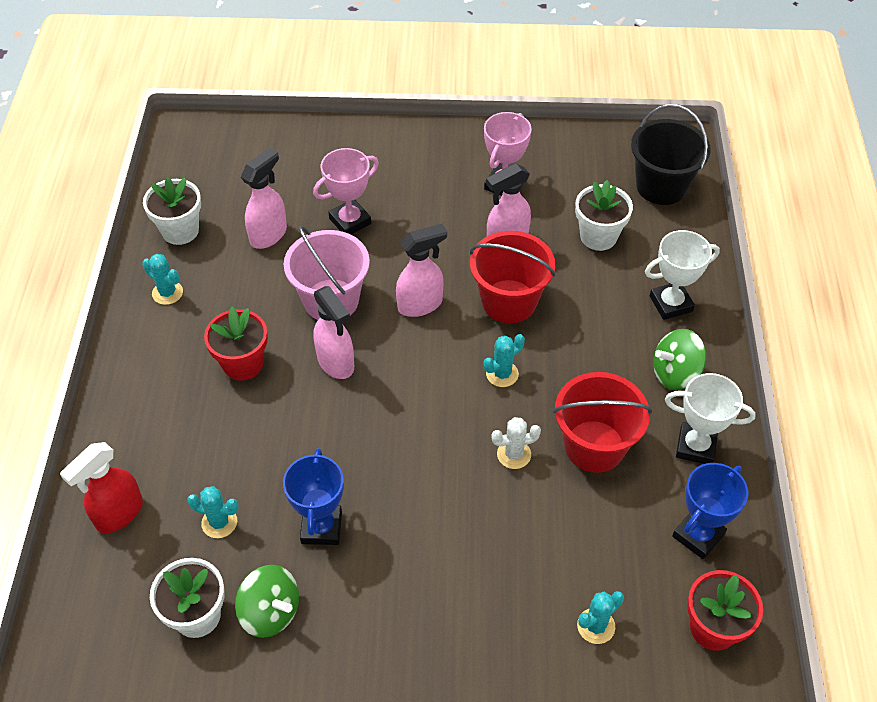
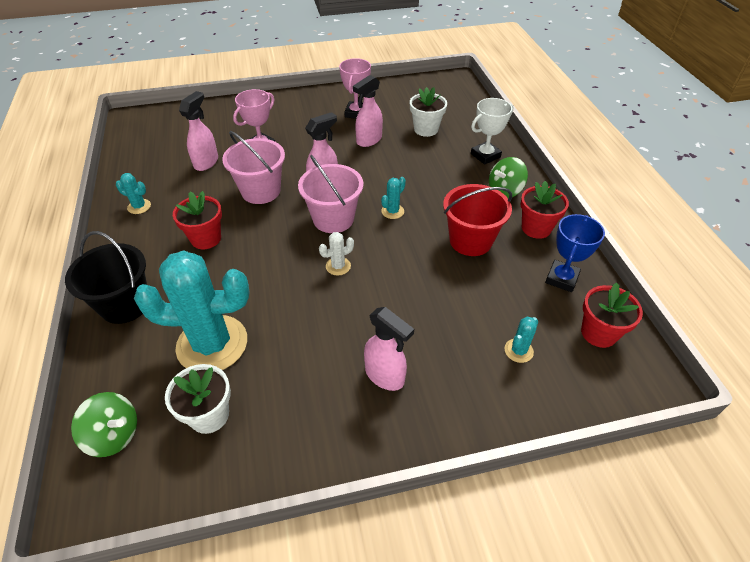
camera: 15 degrees left, 5 degrees down
red spray bottle [60,442,143,533] -> none
white flower pot [143,177,201,245] -> none
turquoise cactus [187,486,239,538] -> turquoise cactus [134,250,250,370], size x2.46
green spinning top [235,565,299,638] -> green spinning top moved to [71,392,137,457]
blue trophy [283,448,344,545] -> none
pink spray bottle [313,286,354,379] -> pink spray bottle moved to [364,307,414,391]
red bucket [470,231,556,323] -> none
white cactus [492,417,541,469] -> white cactus moved to [319,232,354,276]
black bucket [631,104,711,205] -> black bucket moved to [65,231,147,324]
white trophy [665,373,756,464] -> red flower pot [521,181,569,239]
none -> pink bucket [298,155,363,233]

